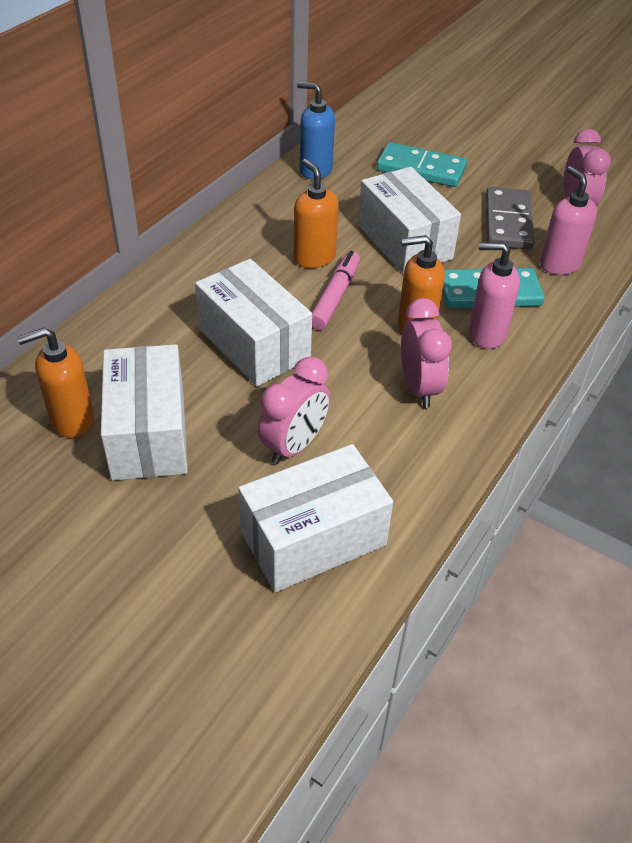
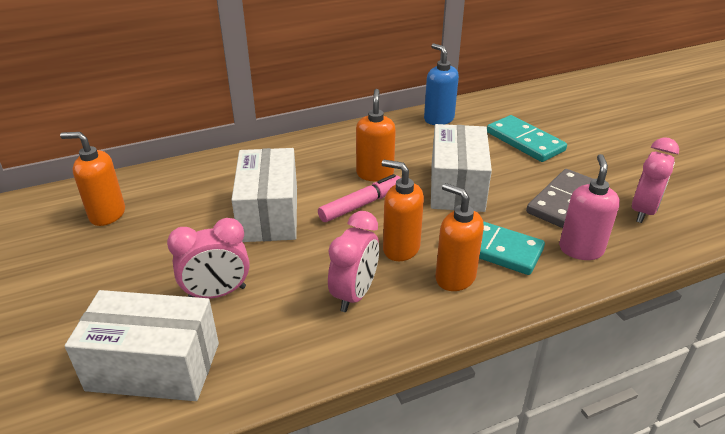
camera: 35 degrees right, 10 degrees down
white box [101,344,188,480] -> none
pink soap dispenser [469,243,520,349] -> orange soap dispenser [436,183,484,291]

